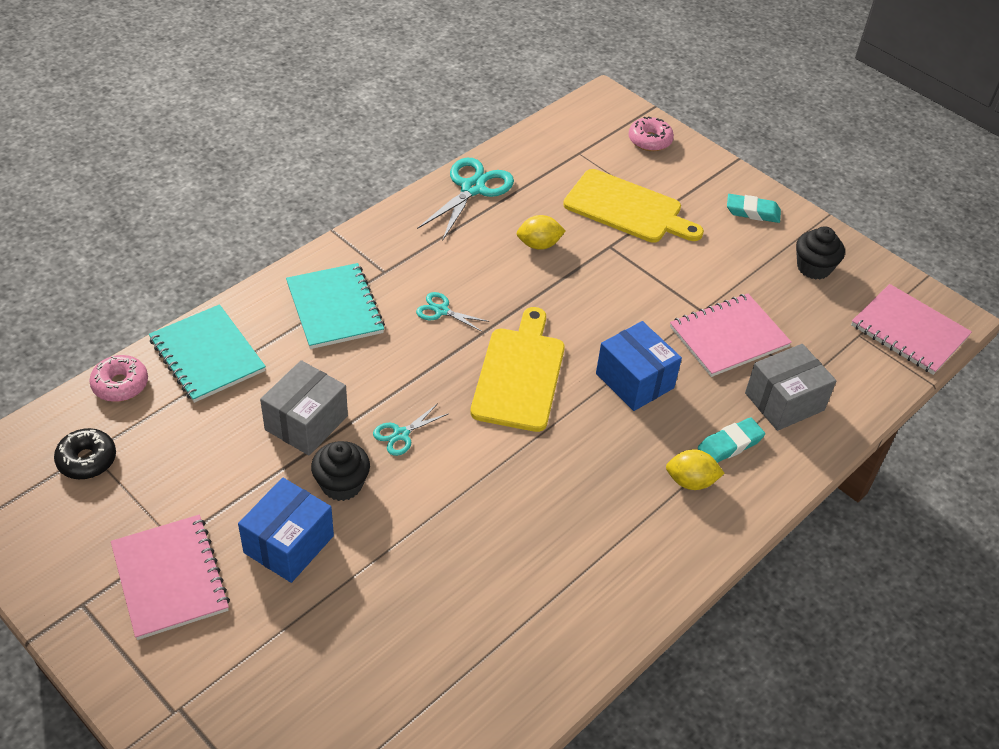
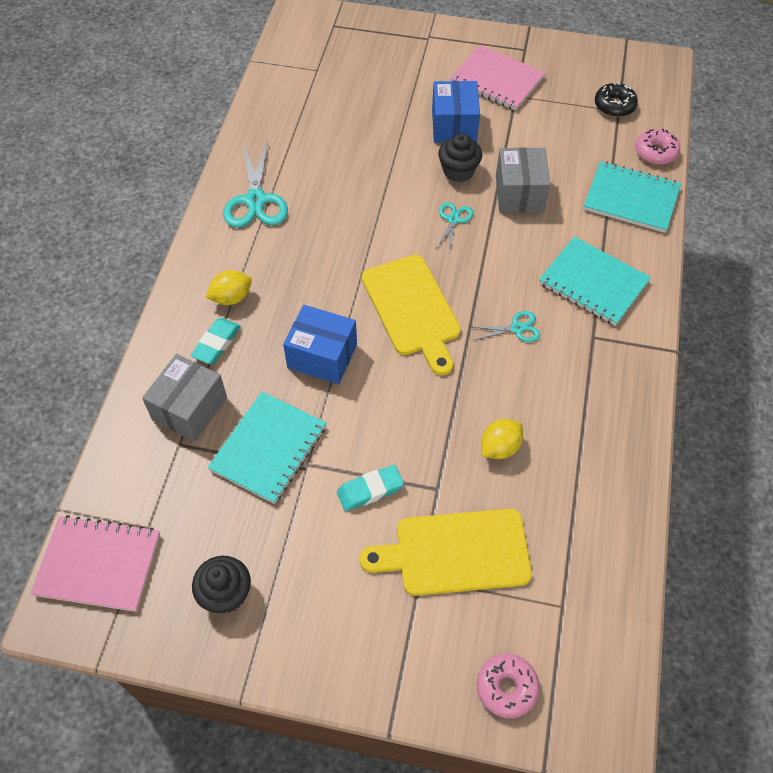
camera: 150 degrees right, 10 degrees up
turquoise scissors [417,158,514,240] -> turquoise scissors moved to [224,141,288,228]
pink notebook [670,294,792,377] -> turquoise notebook [207,391,326,504]
turquoise eraser [727,194,781,223] -> turquoise eraser moved to [337,465,404,511]

